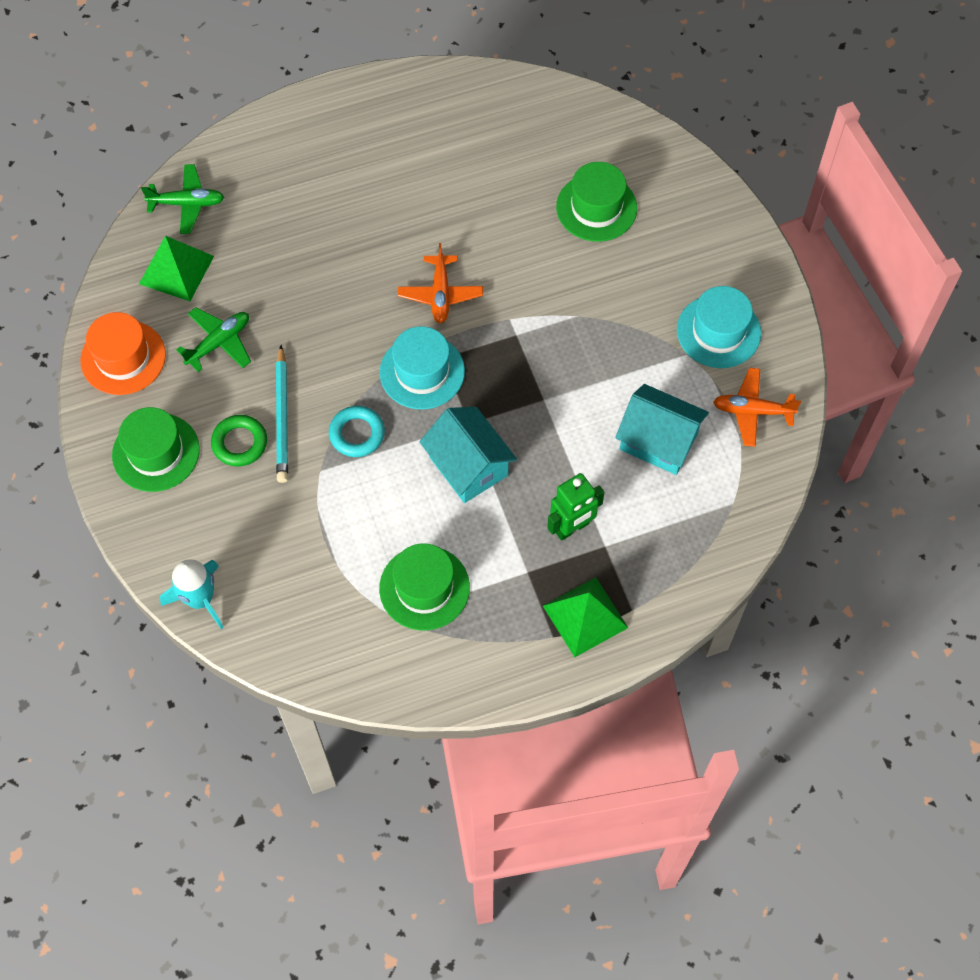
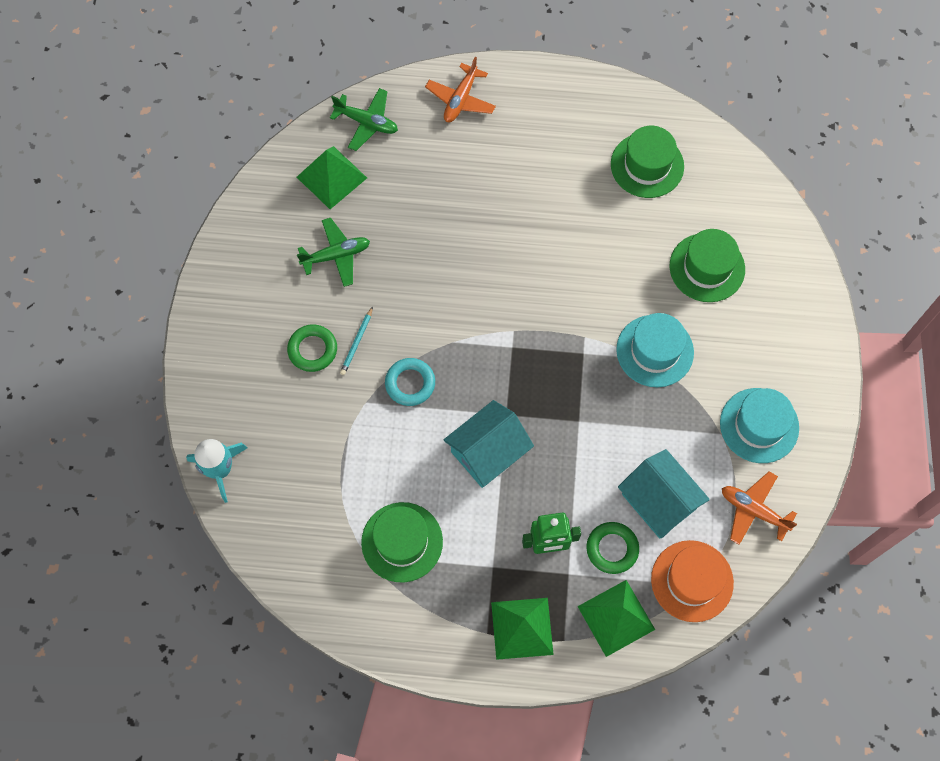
camera: 25 degrees right, 5 degrees up
orange hat [80,312,166,395] -> orange hat moved to [651,540,734,622]
green hat [112,407,200,492] -> green hat moved to [611,126,684,198]
turquoise pencil [276,345,288,483] -> turquoise pencil [340,306,373,375], size x0.57
turquoise hat [380,326,465,409] -> turquoise hat moved to [616,313,694,387]
orange plane [398,243,483,324] -> orange plane moved to [425,57,496,122]
turquoise house [420,407,517,503] -> turquoise house turned 60 degrees clockwise [444,400,534,488]
none -> green pyramid [577,580,655,657]
none -> green ring [586,522,639,574]

